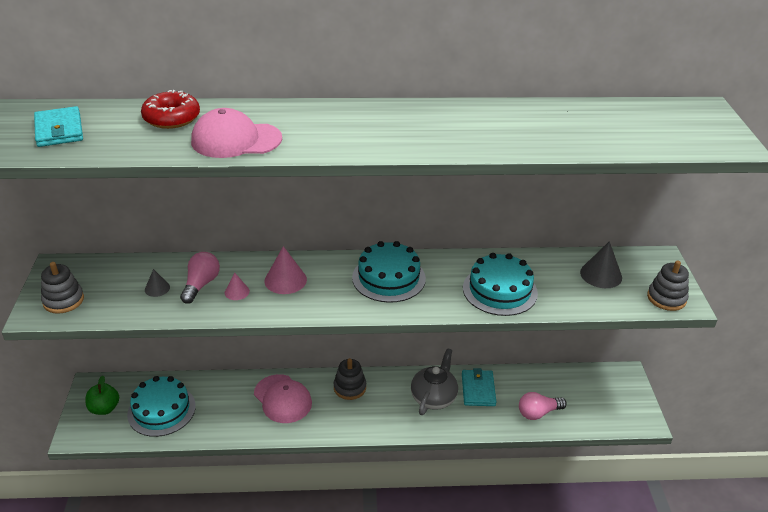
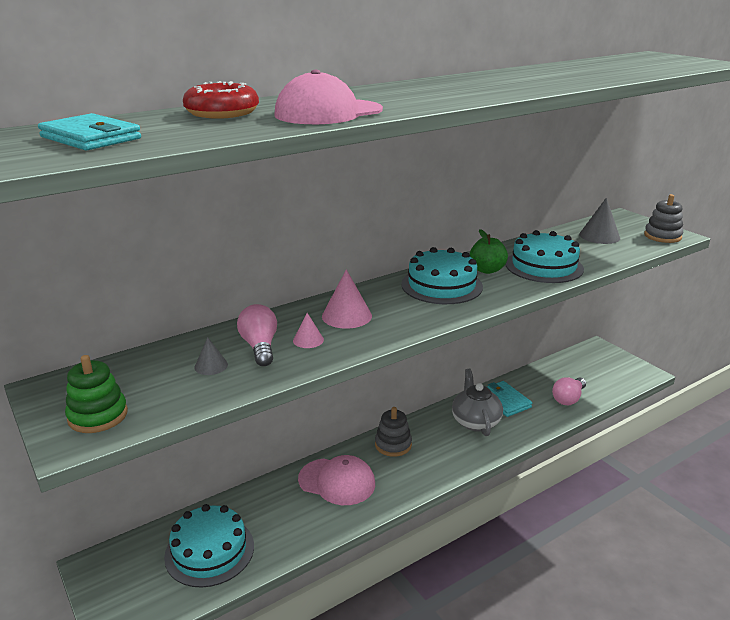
camera: 30 degrees left, 10 degrees down
grey stacking toy [41,262,84,314] -> green stacking toy [65,355,128,433]
green apple [85,376,119,415] -> green apple moved to [469,229,508,274]

